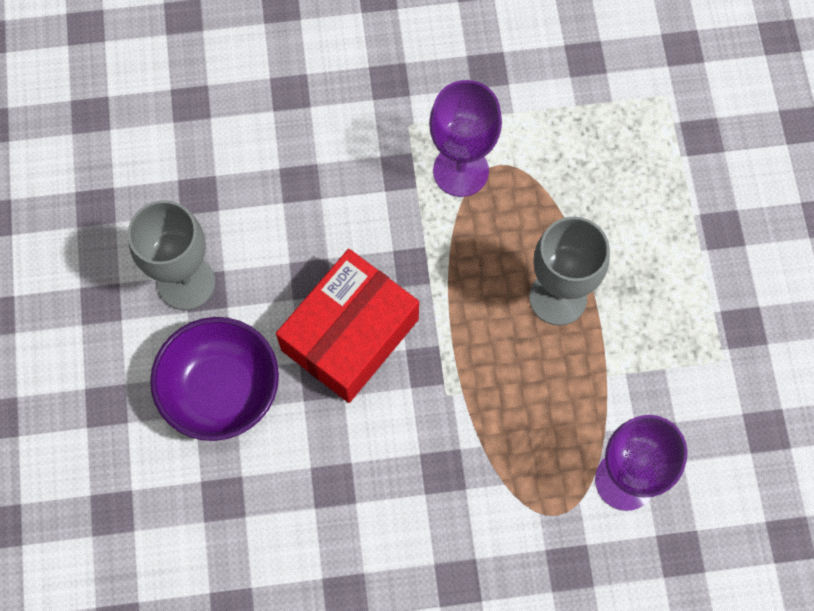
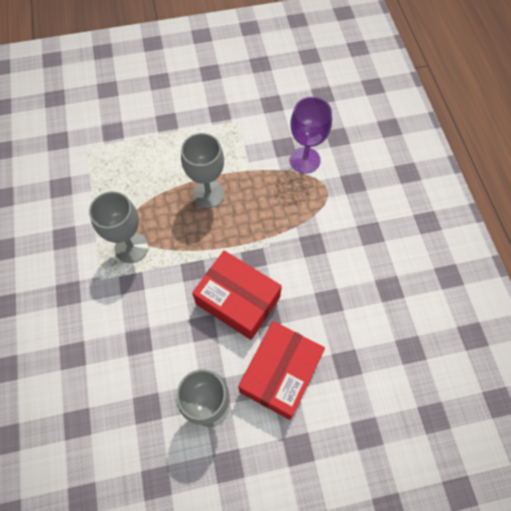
camera: 95 degrees left, 5 degrees down
purple bowl [150,317,279,441] -> red box [238,321,325,420]
purple goblet [429,80,502,197] -> grey goblet [89,191,148,263]

